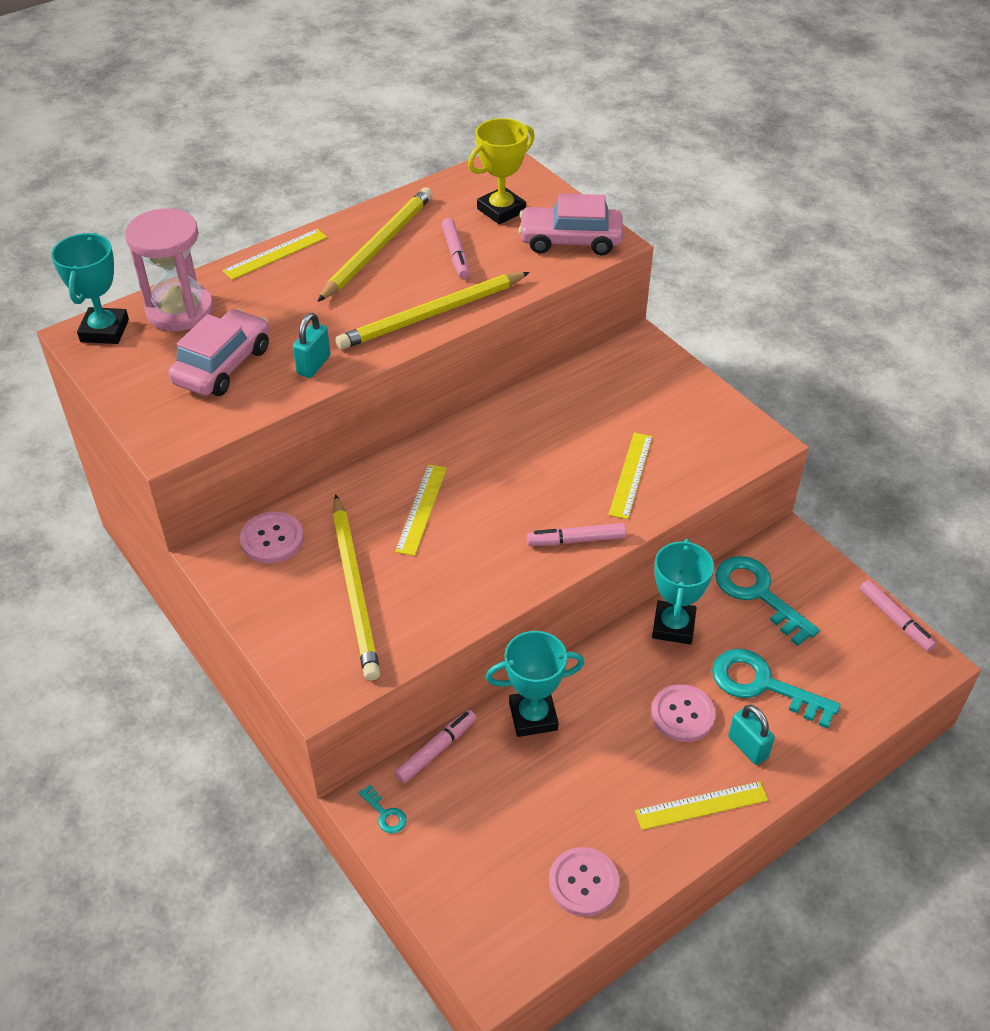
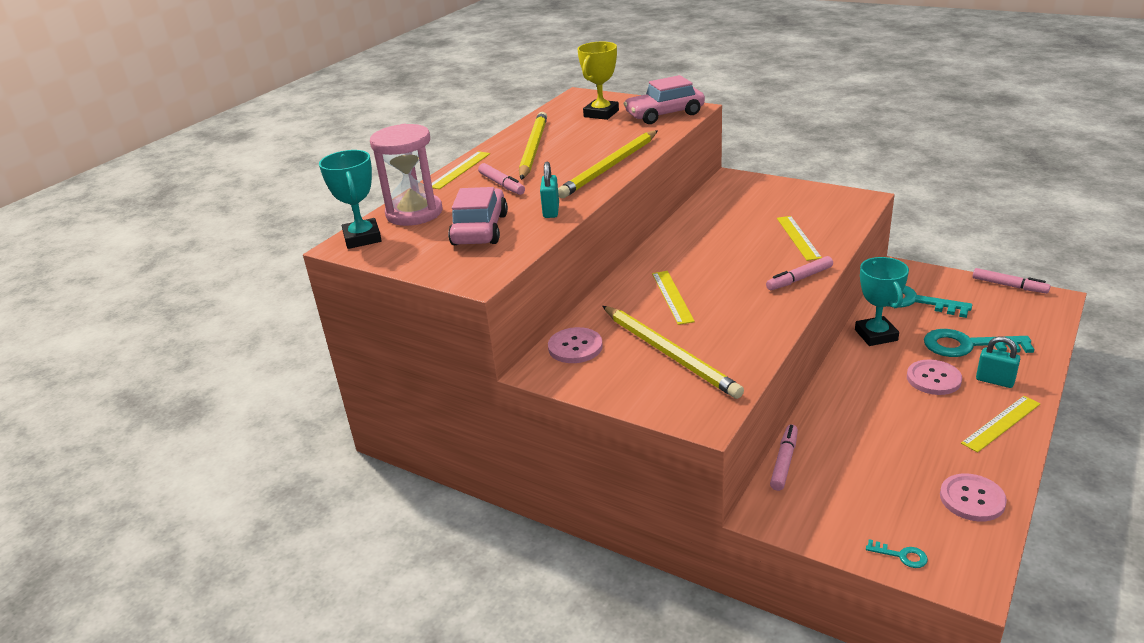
camera: 20 degrees left, 15 degrees down
turquoise key [359,785,407,833] -> turquoise key moved to [866,539,928,568]
pink marker [441,218,470,279] -> pink marker moved to [478,163,525,195]
turquoise trophy [486,631,584,737] -> none

